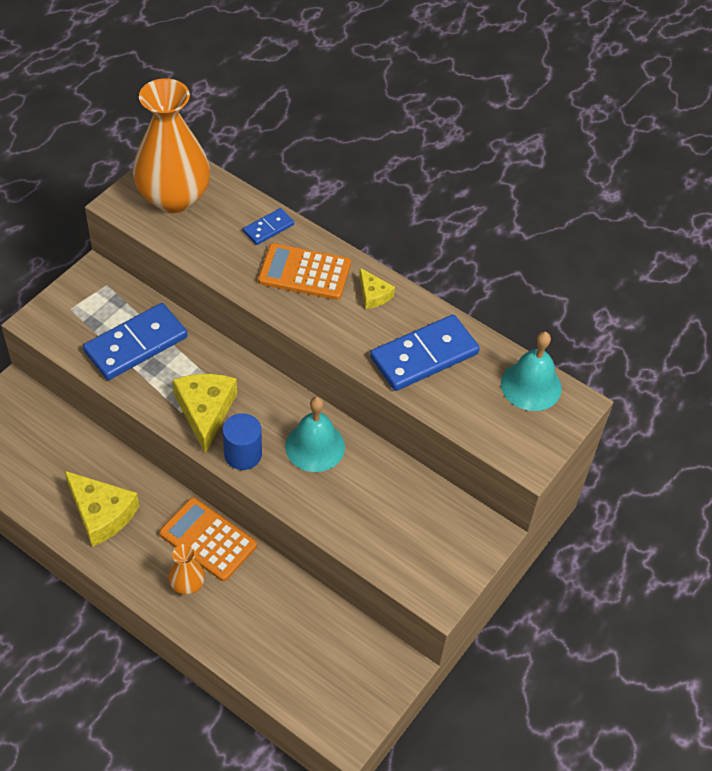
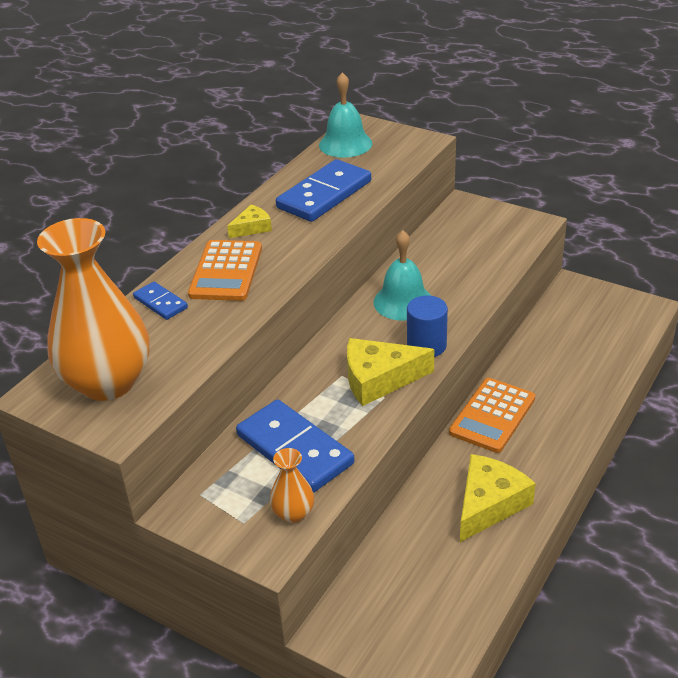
camera: 90 degrees left, 15 degrees down
orange vase [168,544,205,595] -> orange vase moved to [270,448,314,523]
blue domino [370,315,480,391] -> blue domino turned 75 degrees clockwise [276,159,371,222]

